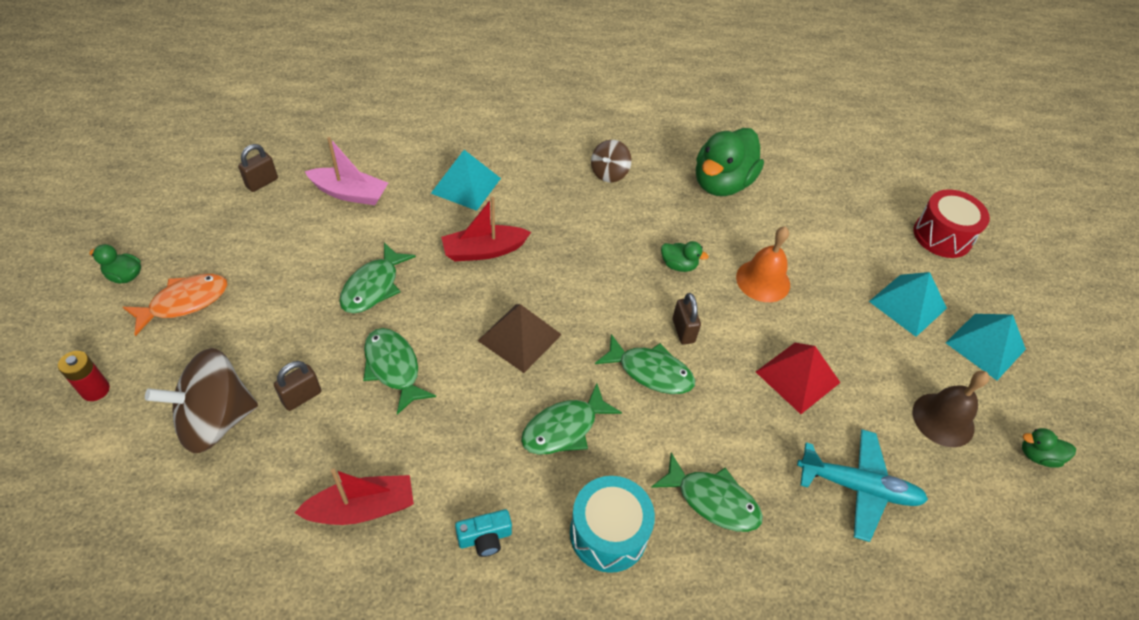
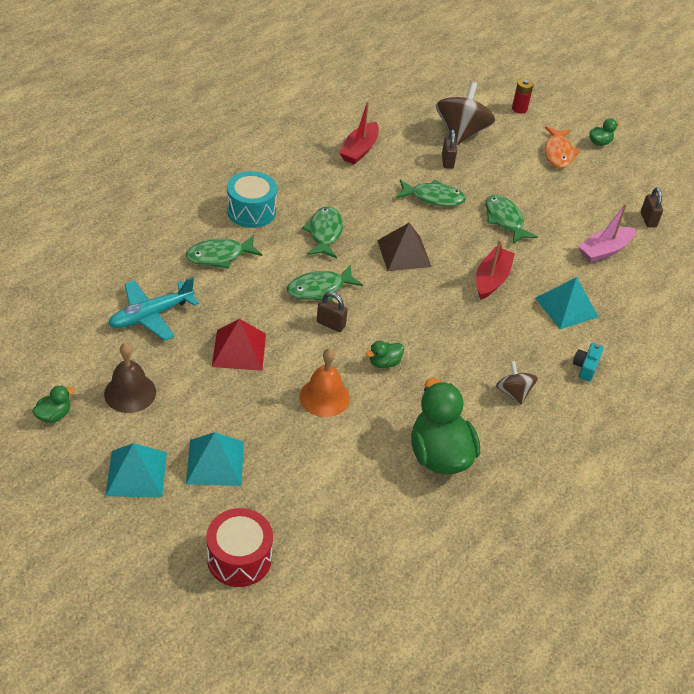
camera: 130 degrees right, 5 degrees down
turquoise camera [455,509,512,557] -> turquoise camera moved to [573,343,603,381]

